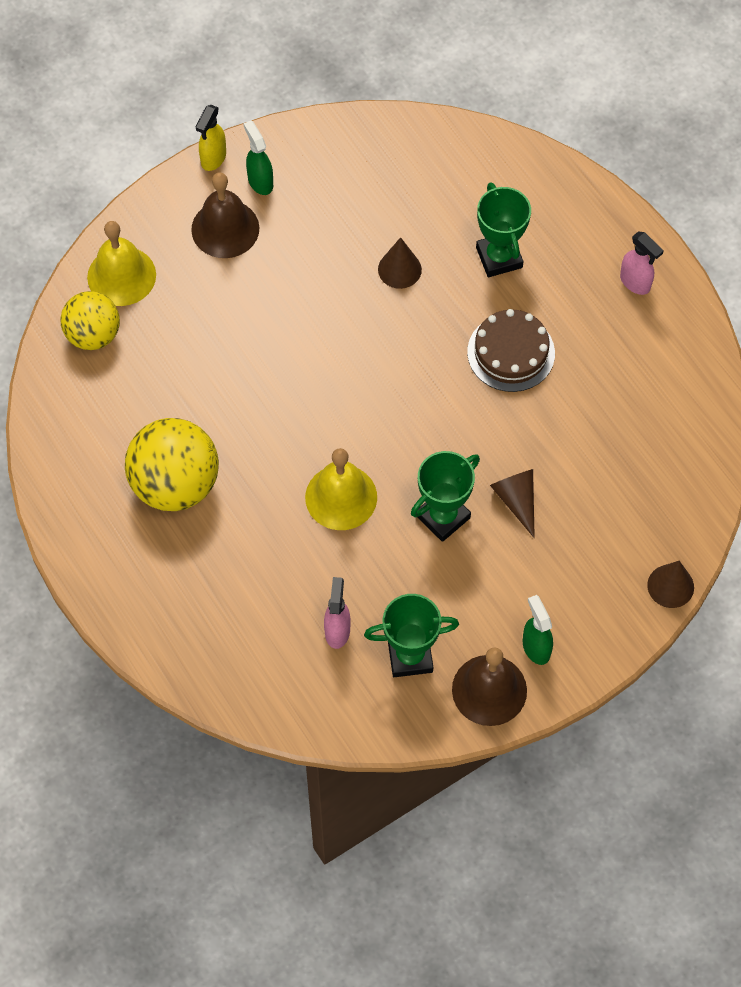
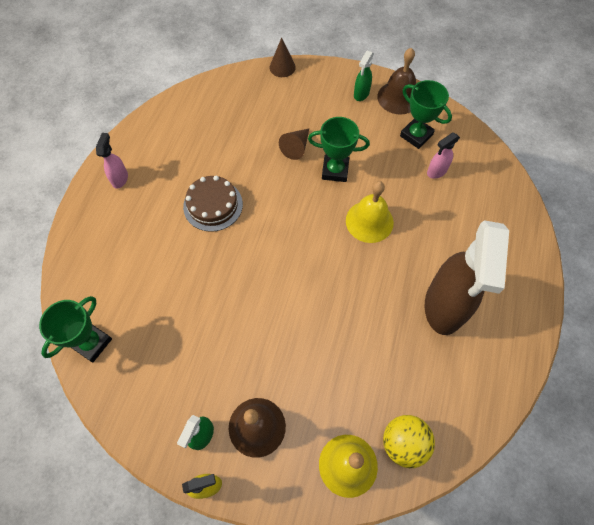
camera: 130 degrees left, 0 degrees up
yellow ball [125,418,219,511] -> brown spray bottle [425,220,509,335]
brown cone [378,237,422,289] -> none
green trophy [476,182,531,277] -> green trophy moved to [39,296,112,363]

